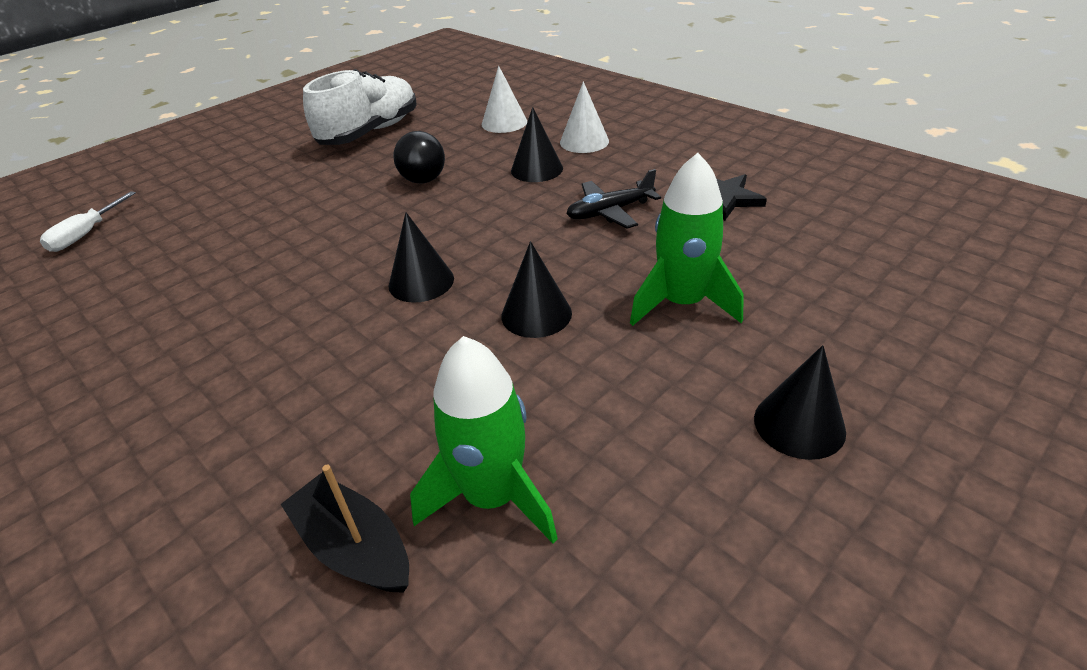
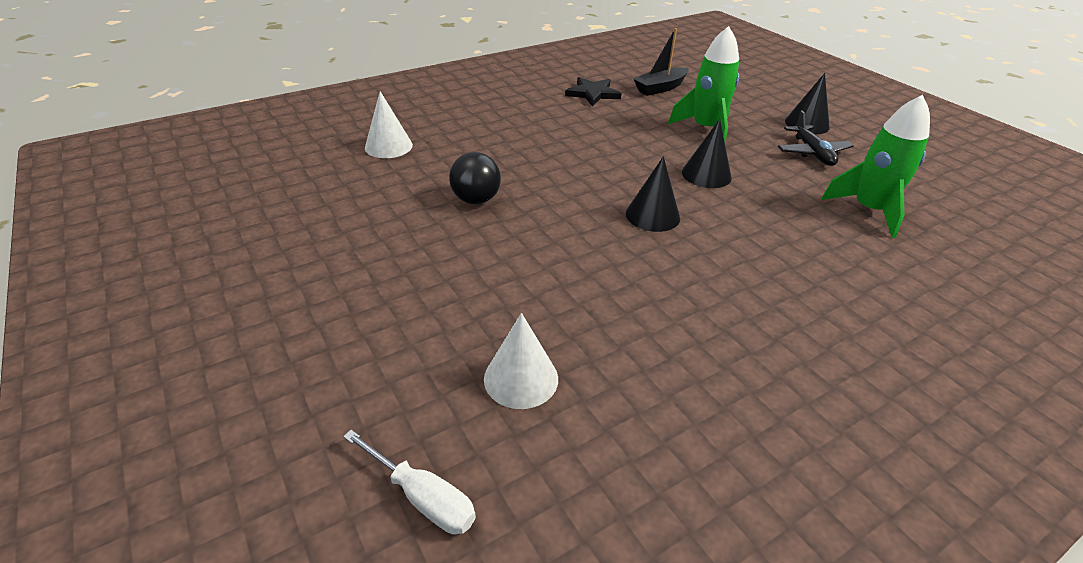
camera: 80 degrees left, 0 degrees up
black boat [281,465,409,593] -> black boat moved to [634,28,689,96]
white shoe [303,69,417,145] -> none
black cone [511,107,563,182] -> none
white cone [560,81,609,153] -> white cone moved to [484,313,558,409]
black plane [566,169,661,229] -> black plane moved to [778,111,853,166]

